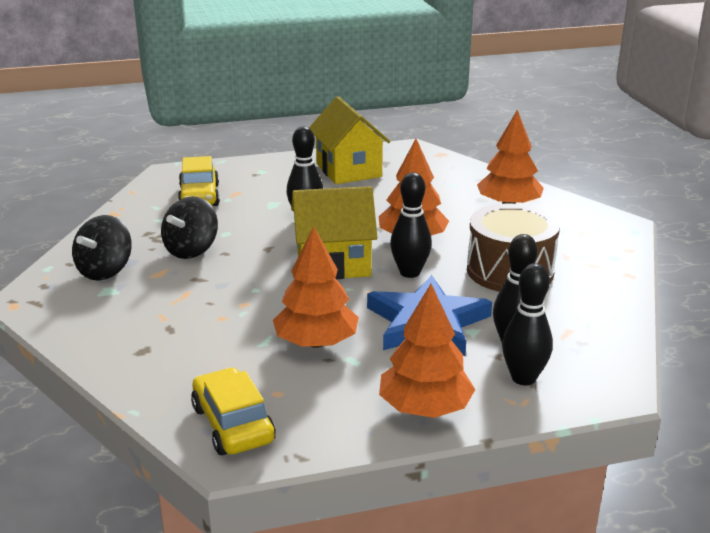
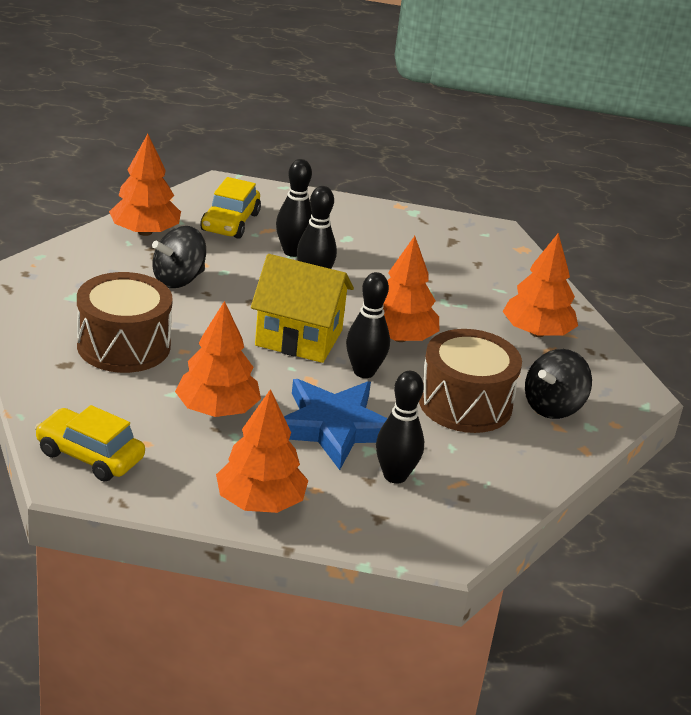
camera: 20 degrees right, 5 degrees up
black spinning top [72,215,132,281] -> black spinning top moved to [525,349,592,419]
yellow car [191,368,276,455] -> yellow car turned 60 degrees counterclockwise [35,405,145,482]
yellow house [309,96,390,184] -> none
black bowling pin [502,263,553,385] -> black bowling pin moved to [276,159,312,257]
none -> brown drum [77,272,173,373]
none -> orange tree [109,134,181,236]

